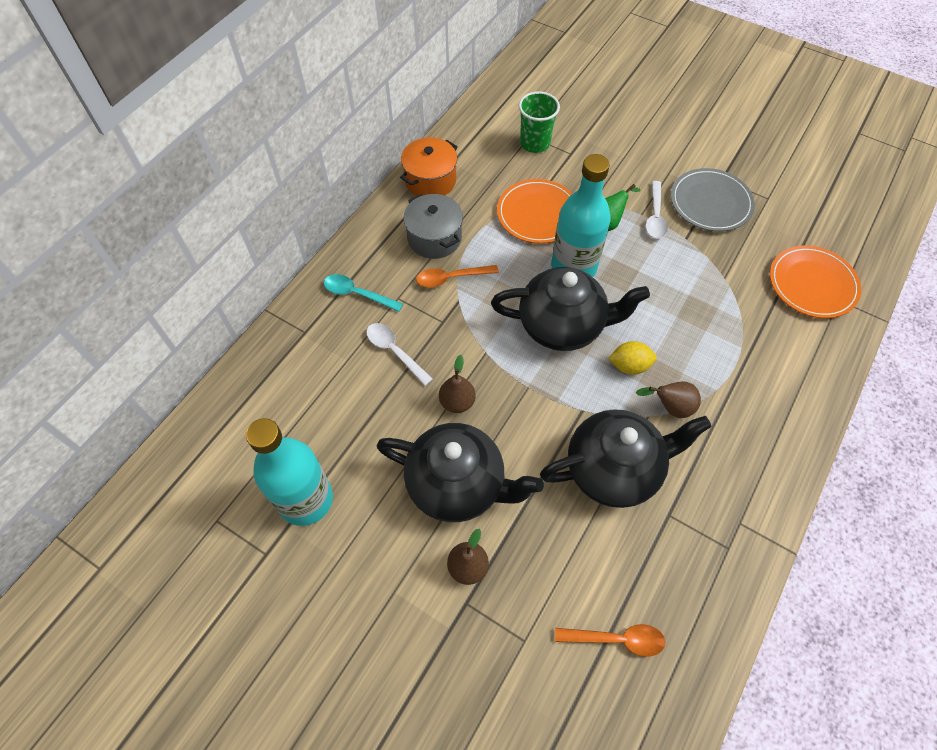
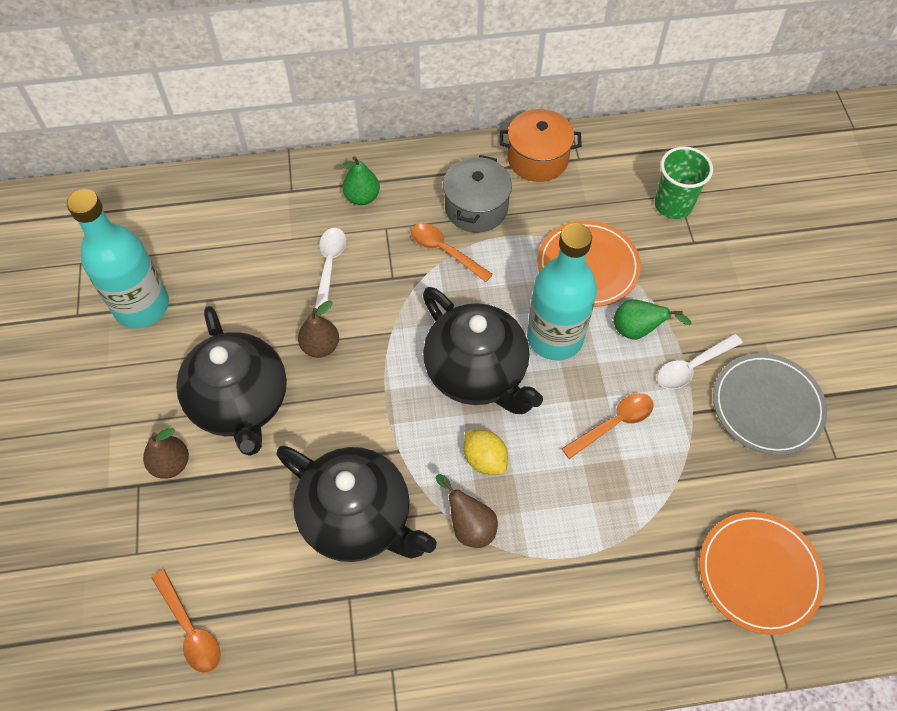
camera: 50 degrees right, 0 degrees up
turquoise spoon [323,274,403,312] -> green pear [341,156,380,205]
none -> orange spoon [561,393,654,459]

